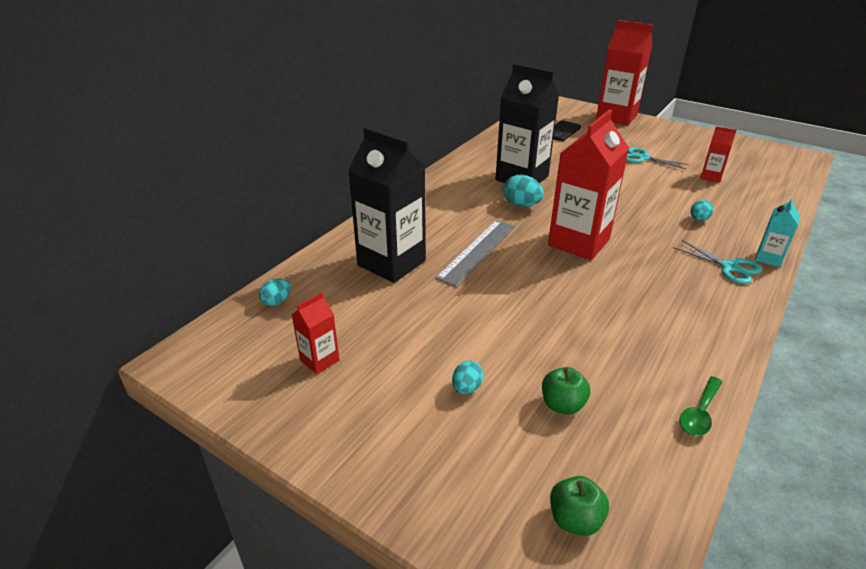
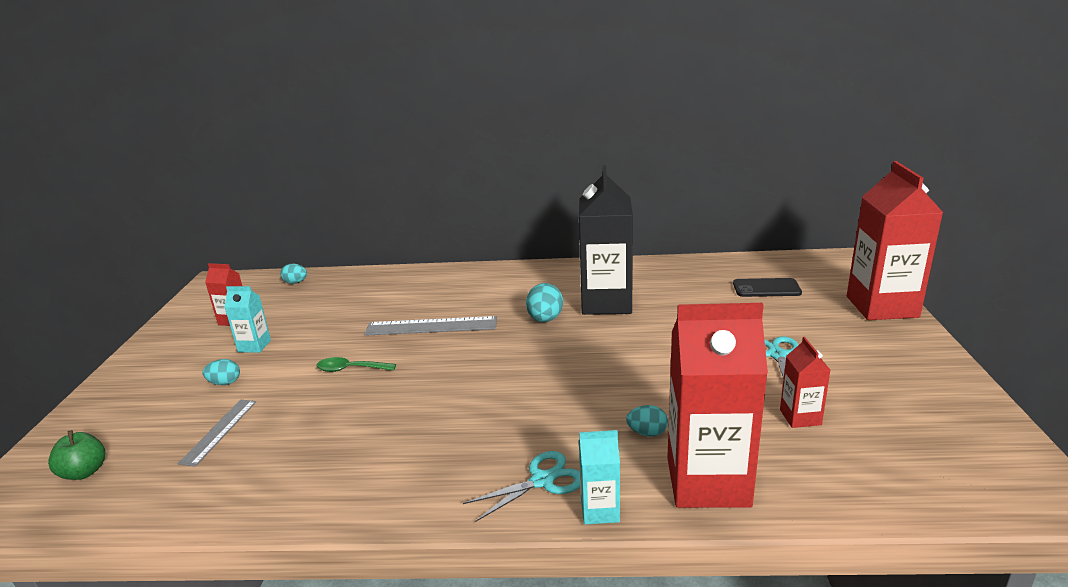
camera: 60 degrees right, 10 degrees down
black carton [348,127,426,283] -> none
green apple [542,367,590,414] -> grey ruler [178,400,256,467]
red carton [548,109,629,260] -> red carton moved to [667,303,768,508]
turquoise scissors [673,240,762,284] -> turquoise scissors turned 135 degrees counterclockwise [463,451,580,522]
green spoon [679,376,723,436] -> green spoon moved to [316,357,396,372]
none -> turquoise carton [224,286,271,353]

